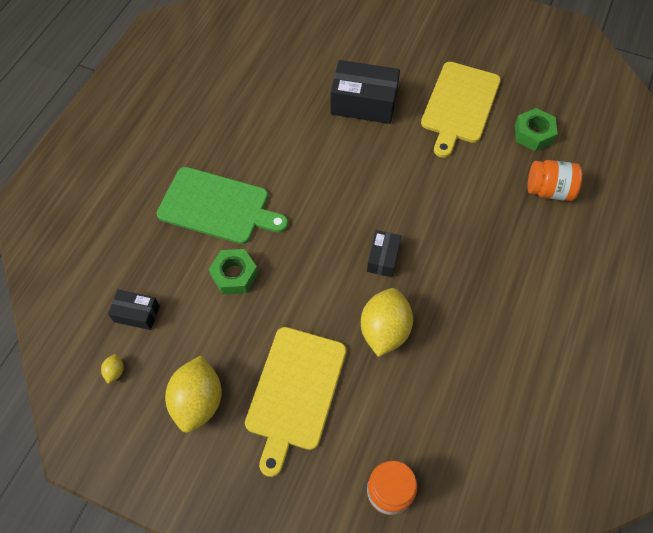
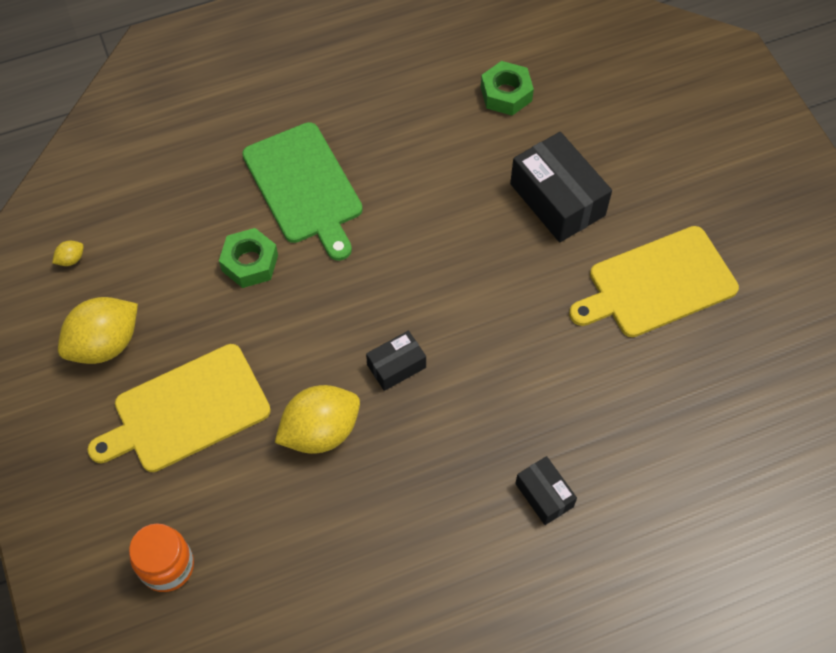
camera: 45 degrees right, 0 degrees up
black box [108,290,160,330] -> black box moved to [515,456,577,525]
green nut [515,108,558,151] -> green nut moved to [481,61,534,116]
orange jar [528,160,582,201] -> none

